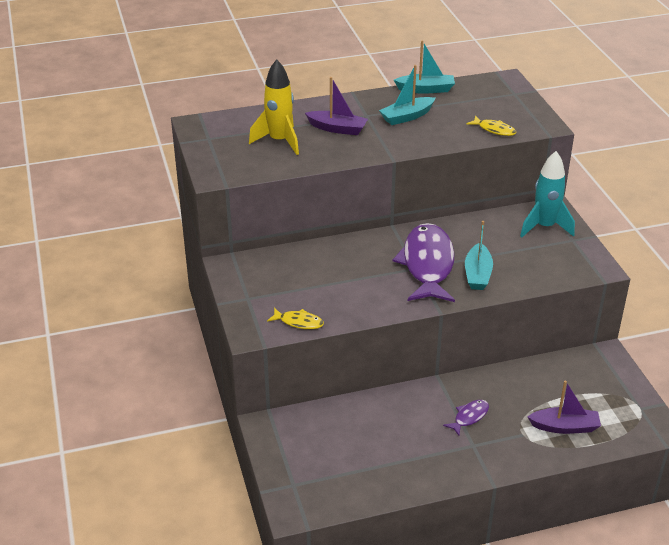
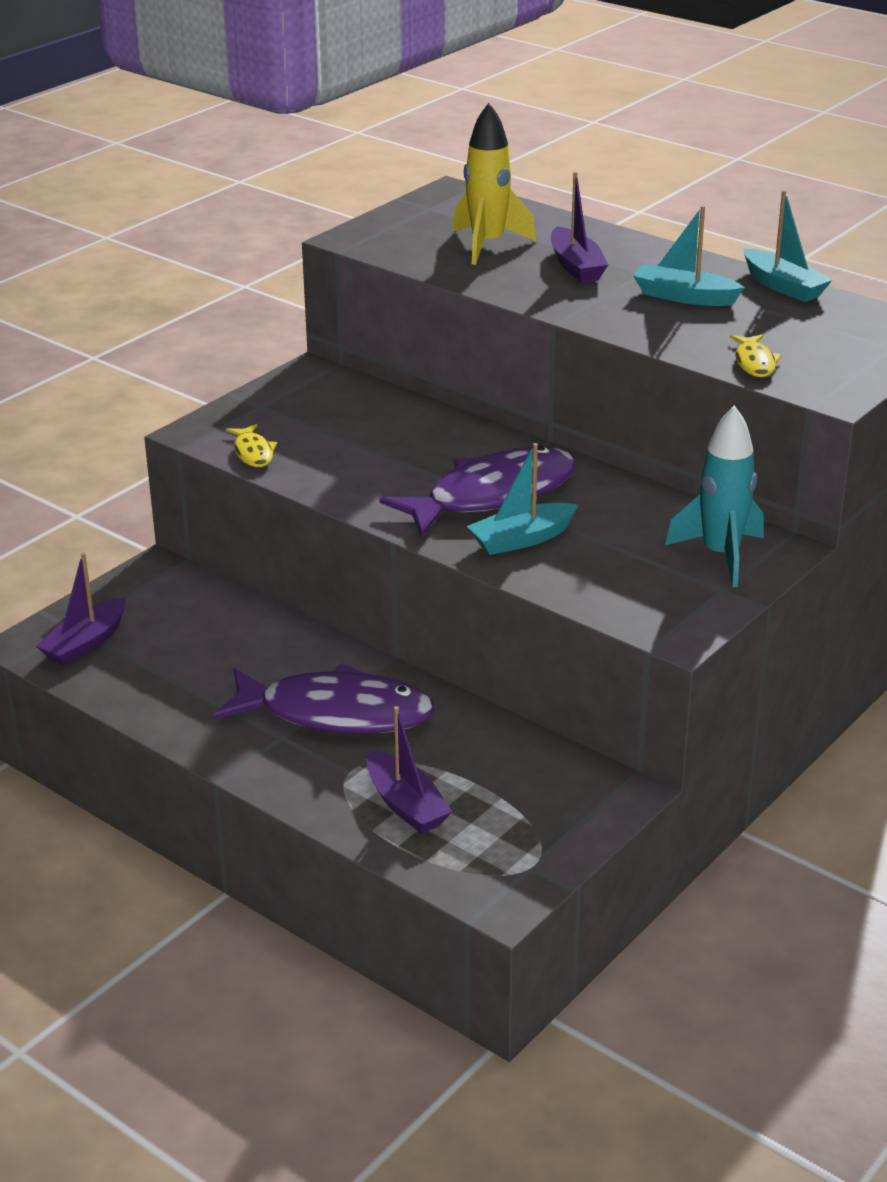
camera: 55 degrees right, 5 degrees down
purple fish [443,400,489,436] -> purple fish [213,664,435,734], size x2.30
none -> purple boat [36,552,126,666]

